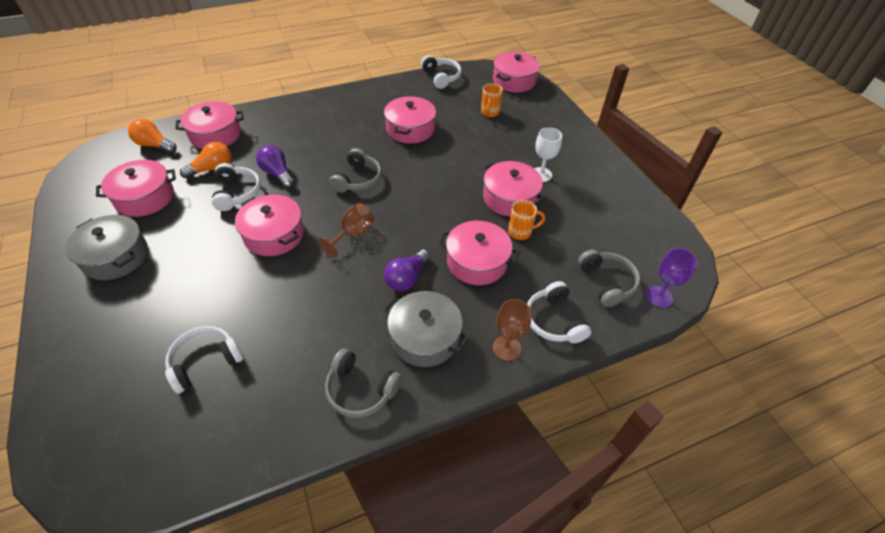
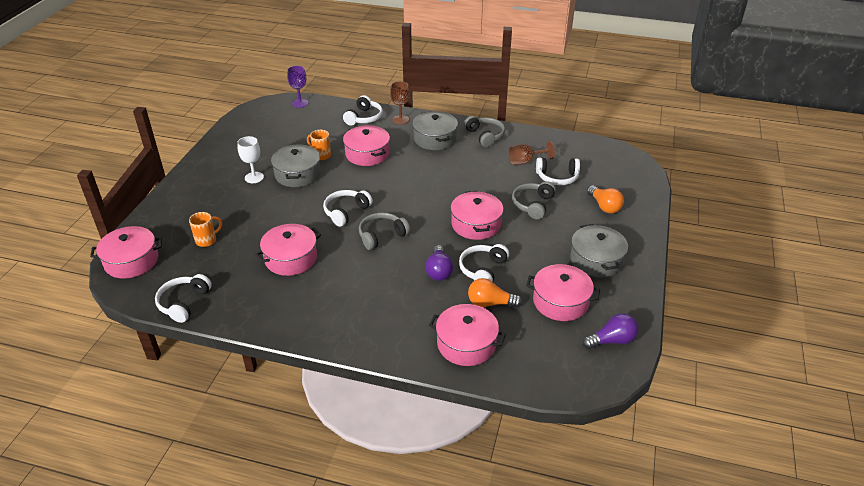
camera: 140 degrees left, 10 degrees down
orange light bulb [128,119,177,153] -> orange light bulb moved to [587,185,624,213]
brown goblet [318,203,374,257] -> brown goblet moved to [509,141,555,165]
purple light bulb [384,249,431,291] -> purple light bulb moved to [583,313,639,349]
pink pot [483,161,544,217] -> grey pot [271,144,321,187]
grey headphones [578,249,640,307] -> grey headphones moved to [512,181,556,219]
none -> white headphones [323,190,373,227]

